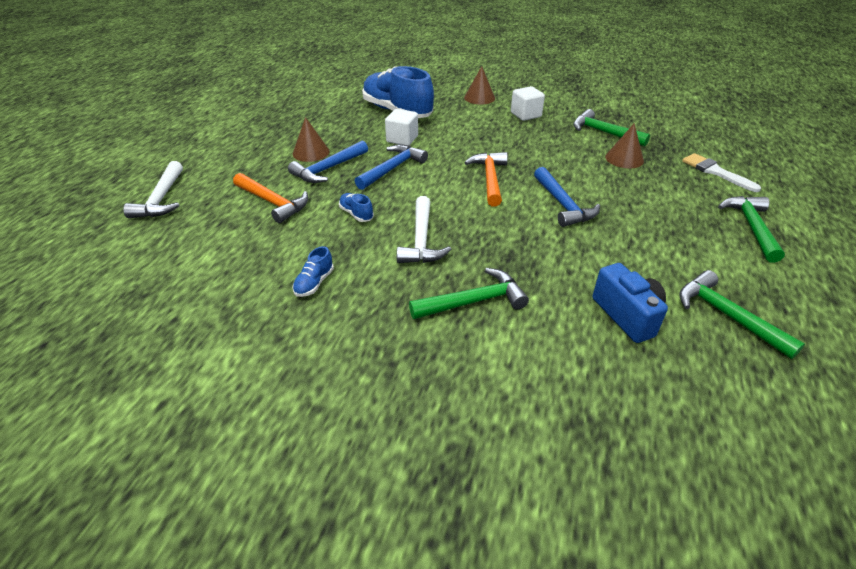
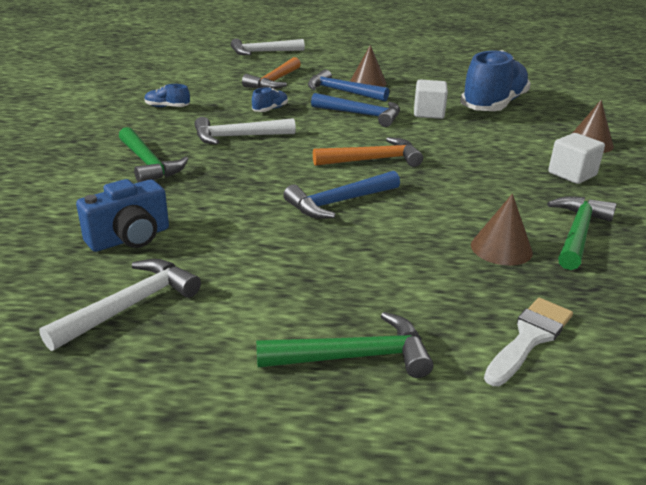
camera: 75 degrees right, 10 degrees down
green hammer [679,270,805,359] -> white hammer [39,259,201,351]

